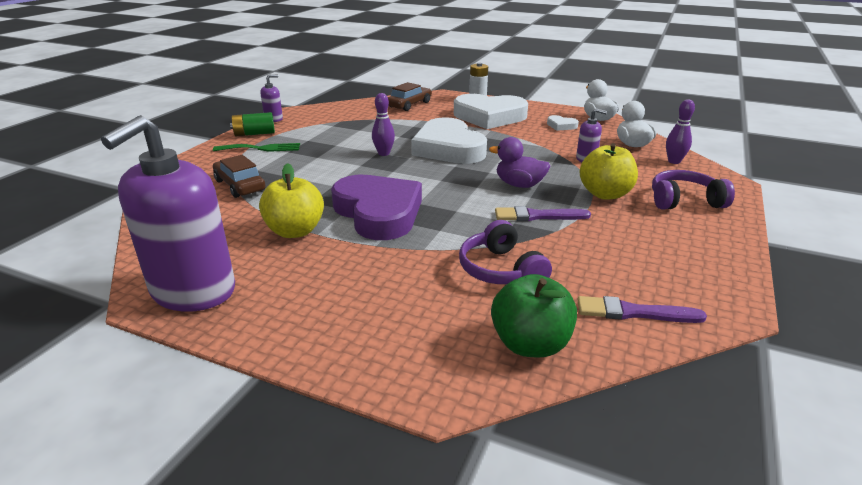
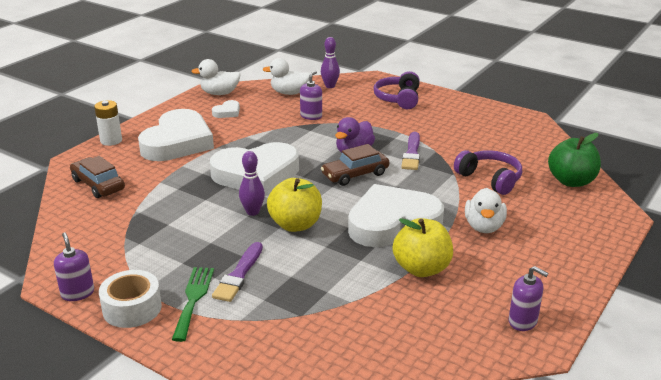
camera: 80 degrees left, 0 degrees up
purple soap dispenser [101,115,235,312] -> purple soap dispenser [509,266,549,331], size x0.43
brown car [213,155,266,198] -> brown car moved to [321,144,389,186]
green battery [230,112,275,136] -> white tape [99,270,162,328]
purple heart [331,175,422,240] -> white heart [348,184,444,247]
purple headphones [459,220,552,284] -> purple headphones turned 120 degrees counterclockwise [454,150,522,195]
purple brush [577,296,707,323] -> purple brush moved to [212,242,263,302]
yellow apple [579,143,638,200] -> yellow apple moved to [267,178,322,232]
none -> white duck [465,188,507,233]

